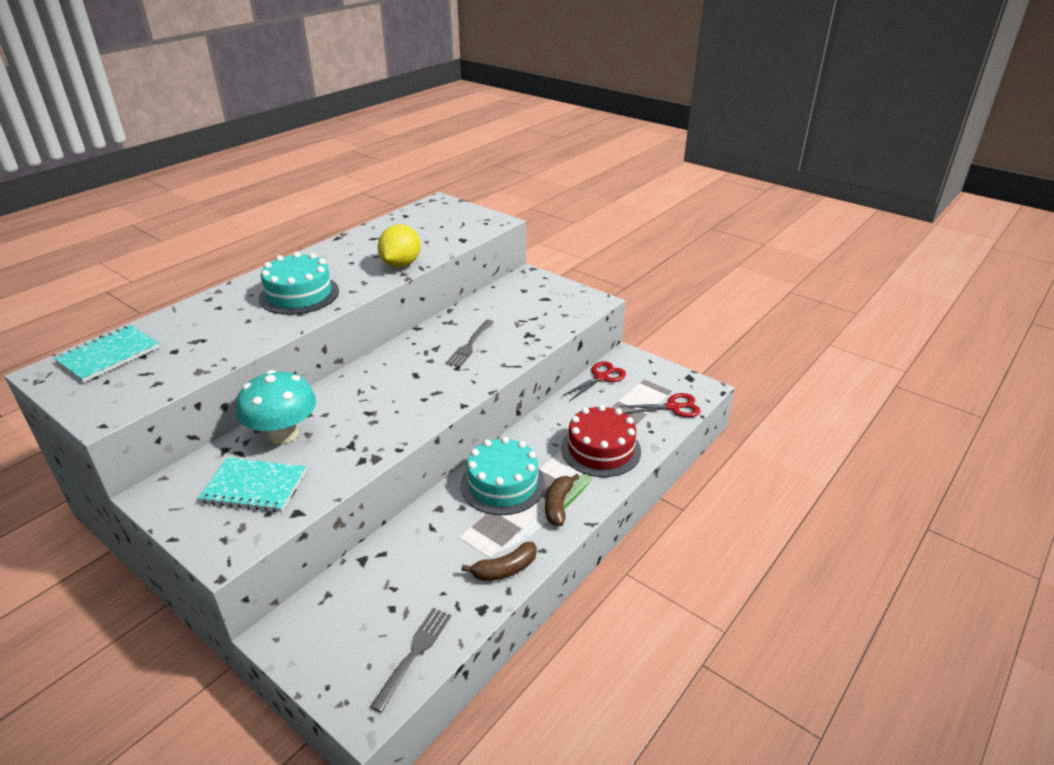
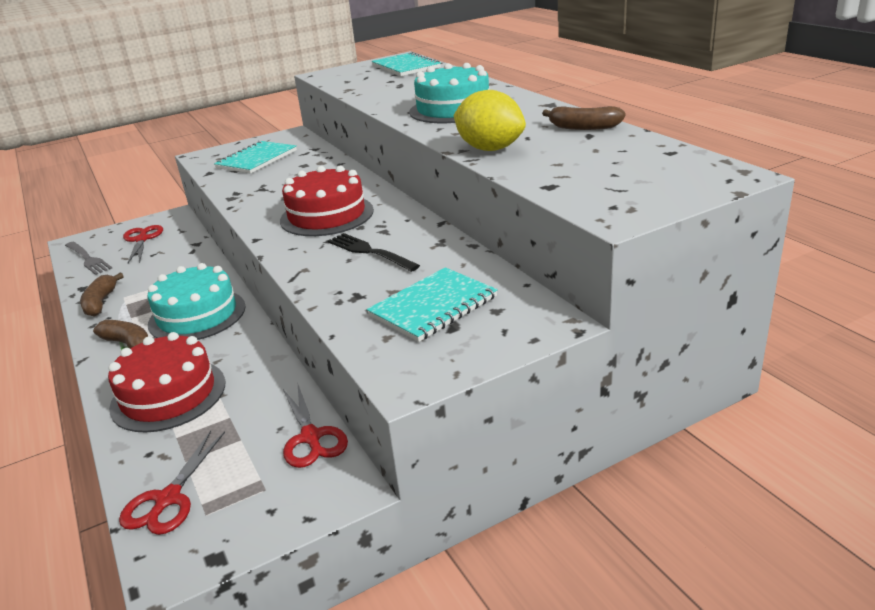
camera: 115 degrees right, 5 degrees down
turquoise mushroom [236,370,316,444] -> none
grey fork [446,320,494,367] -> black fork [328,233,420,272]
none -> red scissors [123,225,163,263]
none -> red cake [280,166,374,236]
none -> turquoise notebook [367,267,498,342]
none -> brown banana [542,106,626,130]

